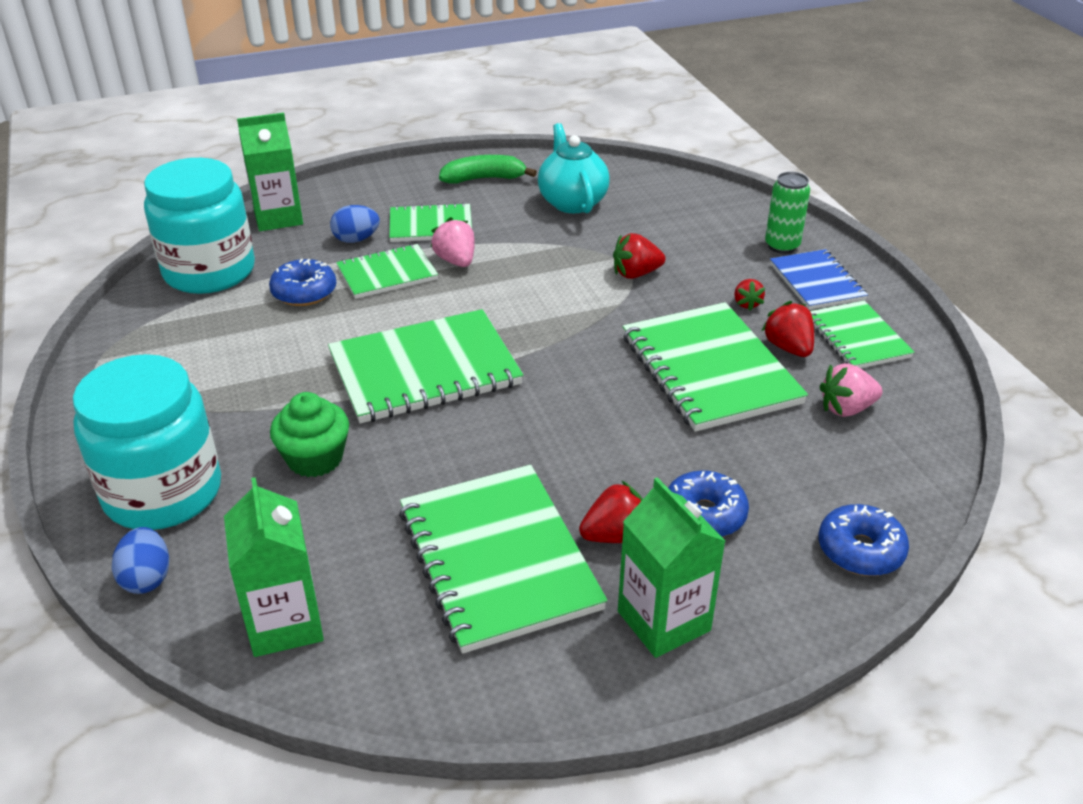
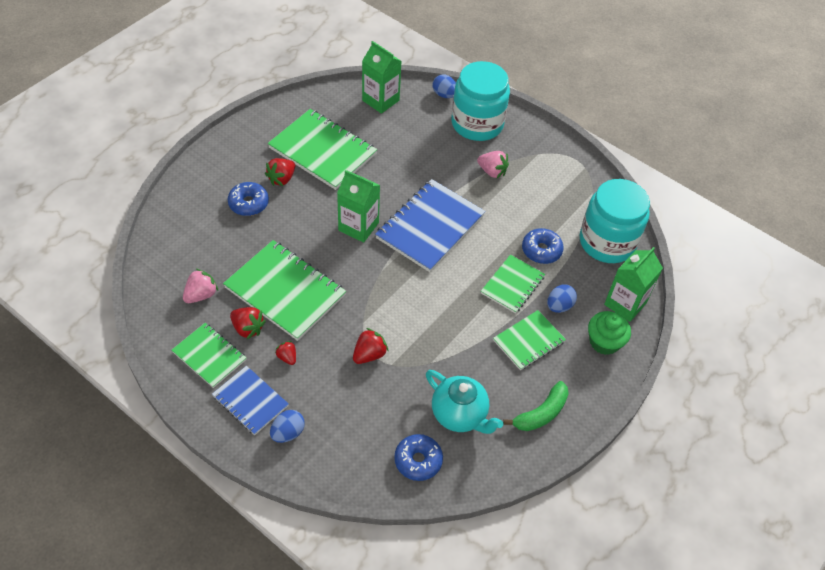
camera: 145 degrees right, 15 degrees up
green cupcake [270,392,349,477] -> green cupcake moved to [588,311,631,355]
green notebook [328,309,523,423] -> blue notebook [375,179,486,272]
pink strawberry [430,217,475,267] -> pink strawberry moved to [477,151,509,178]
green carton [618,477,726,658] -> green carton moved to [337,170,380,243]
green can [765,172,810,254] -> blue egg [270,410,305,443]
blue donut [819,504,909,576] -> blue donut moved to [394,434,443,481]

